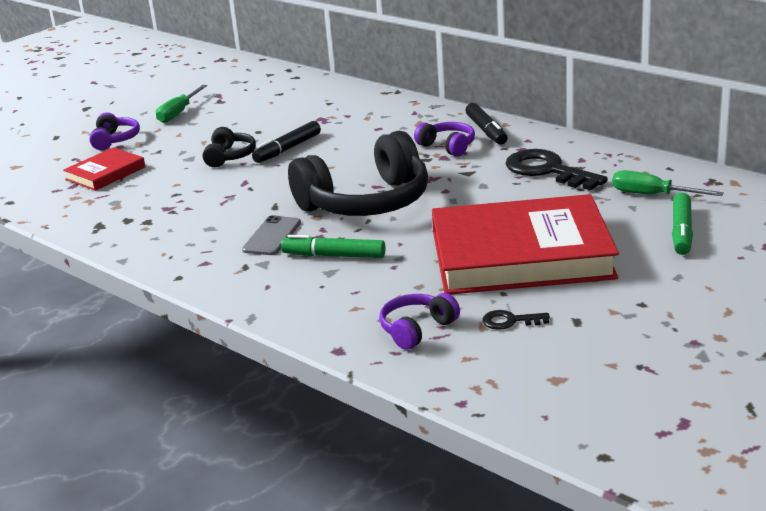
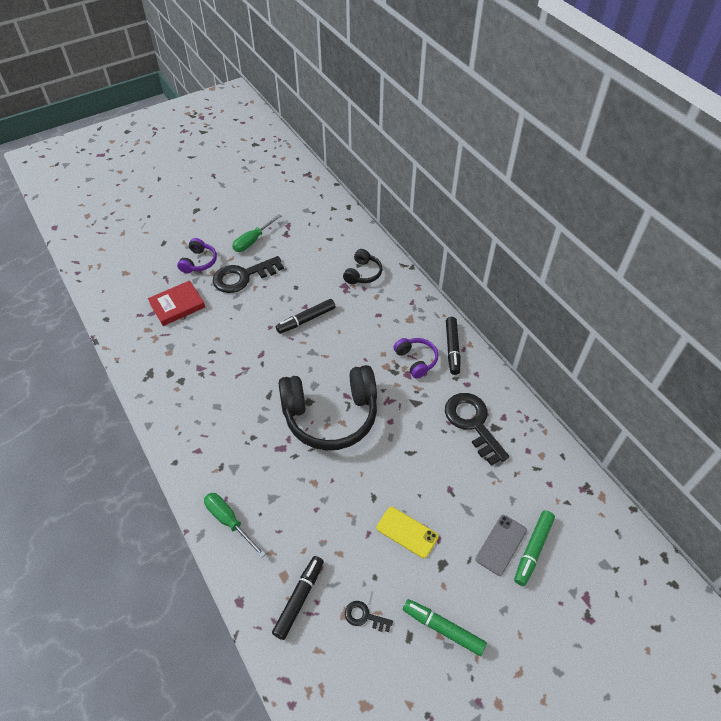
camera: 15 degrees right, 25 degrees up
black headphones [203,127,256,167] -> black headphones moved to [343,249,382,284]
grey phone [242,215,301,255] -> grey phone moved to [476,515,527,576]
green marker [281,235,385,258] -> green marker moved to [403,599,487,656]
purple headphones [379,293,460,350] -> black marker [272,556,324,640]
red book [432,194,619,294] -> yellow phone [377,507,438,558]
green screwdriver [612,170,724,196] -> green screwdriver moved to [204,493,266,558]
none -> black key [213,256,284,293]

